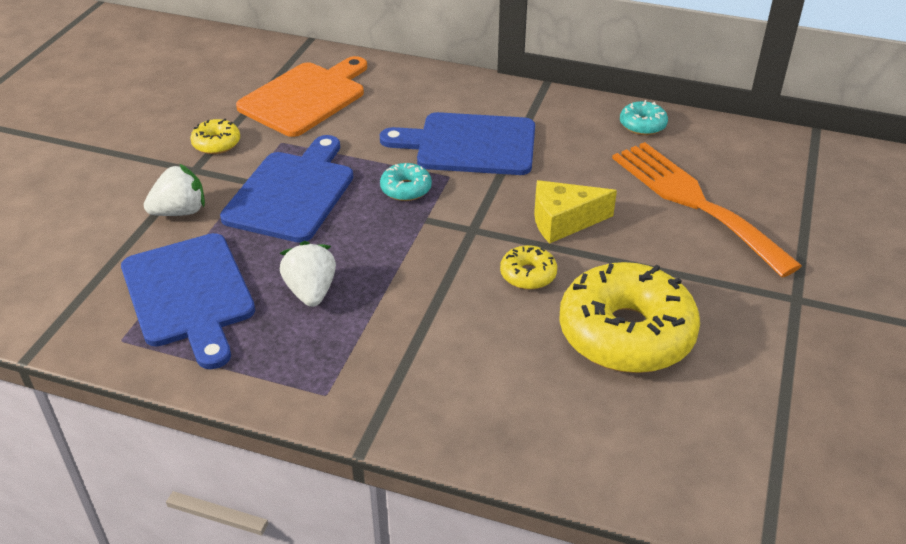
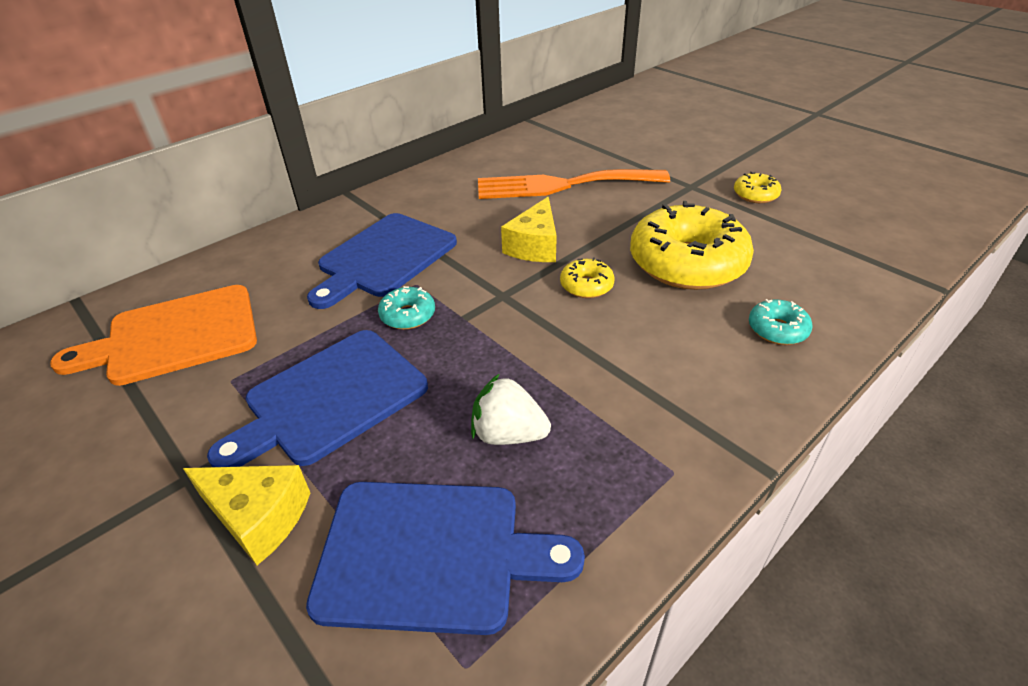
camera: 60 degrees left, 0 degrees up
white strawberry [144,164,205,216] -> yellow cheese [183,465,310,565]
yellow donut [190,119,240,154] -> yellow donut moved to [734,172,782,203]
blue cutting board [220,135,353,243] -> blue cutting board turned 90 degrees counterclockwise [207,330,428,467]
orange cutting board [236,56,367,137] -> orange cutting board turned 90 degrees counterclockwise [50,285,257,386]
turquoise donut [620,100,668,135] -> turquoise donut moved to [749,299,813,345]

